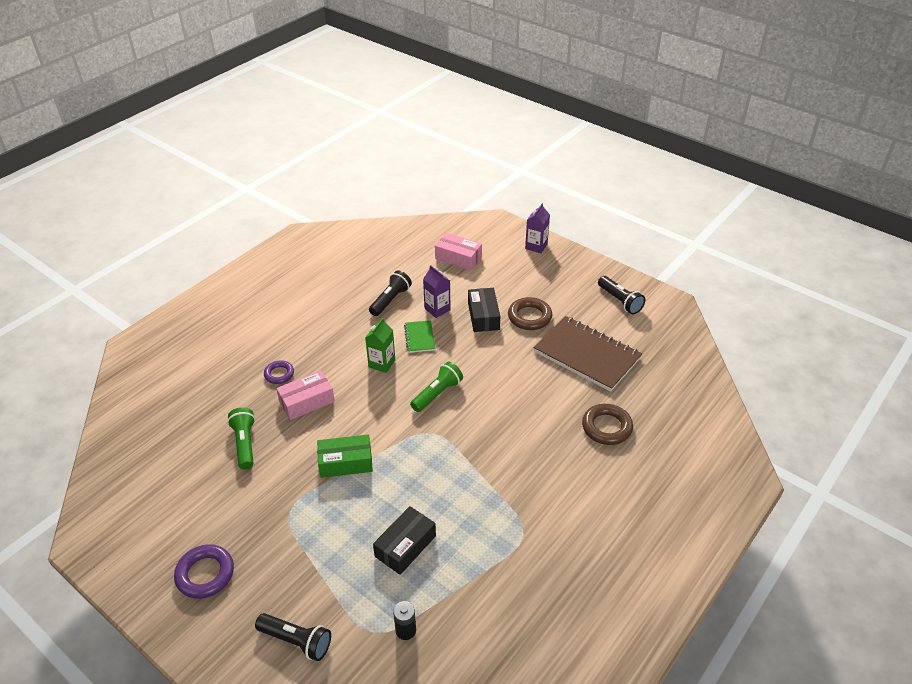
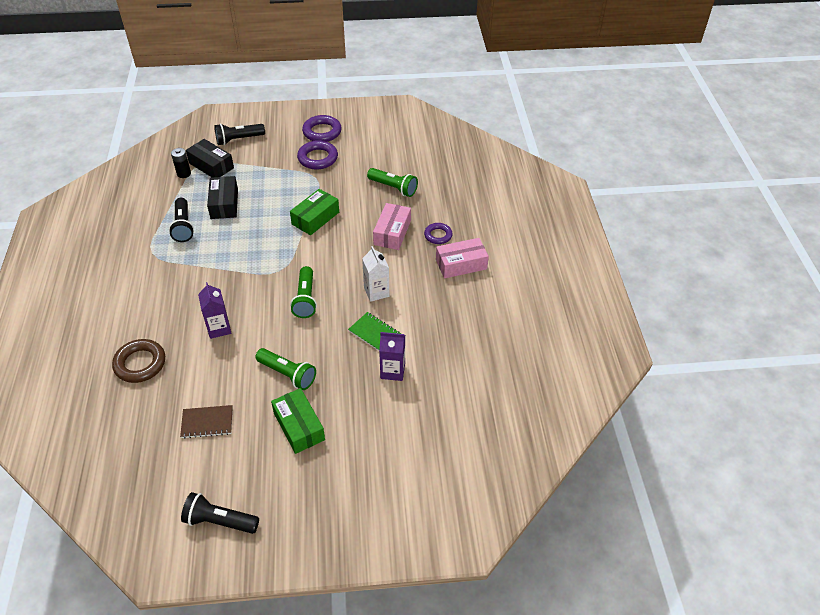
camera: 135 degrees right, 5 degrees up
green carton [365,318,395,373] -> white carton [362,246,389,302]
black flashlight [369,270,412,316] -> black flashlight moved to [169,198,194,242]
pink box [435,233,482,270] -> pink box moved to [436,238,489,279]
black box [468,288,500,332] -> black box moved to [186,139,234,177]
brown ring [508,297,552,330] -> green box [271,388,325,454]
purple carton [525,203,550,253] -> purple carton moved to [198,282,231,339]
brown notebook [534,316,642,392] -> brown notebook [180,405,233,438], size x0.46
none -> green flashlight [255,348,316,390]
none -> purple ring [297,140,338,170]

